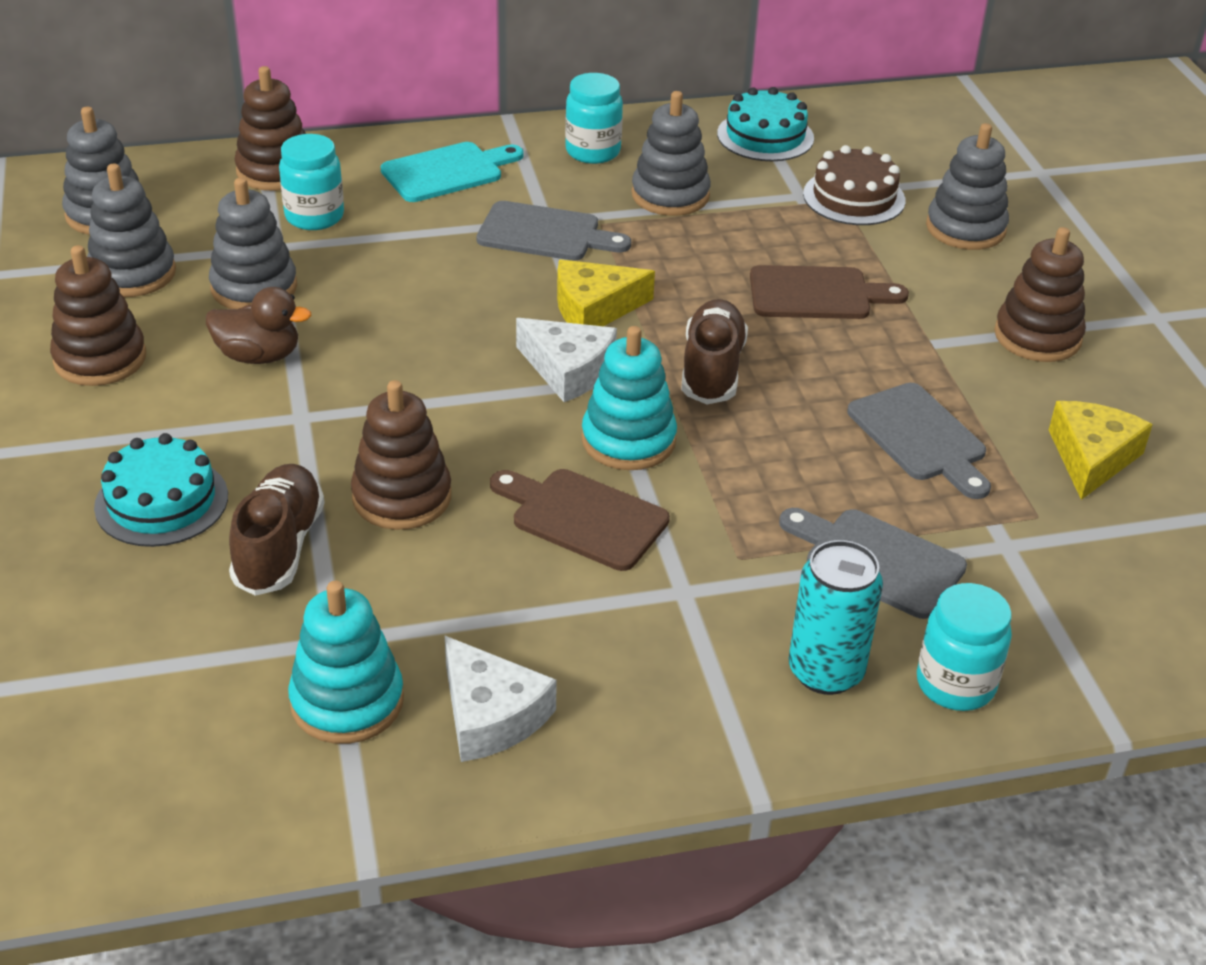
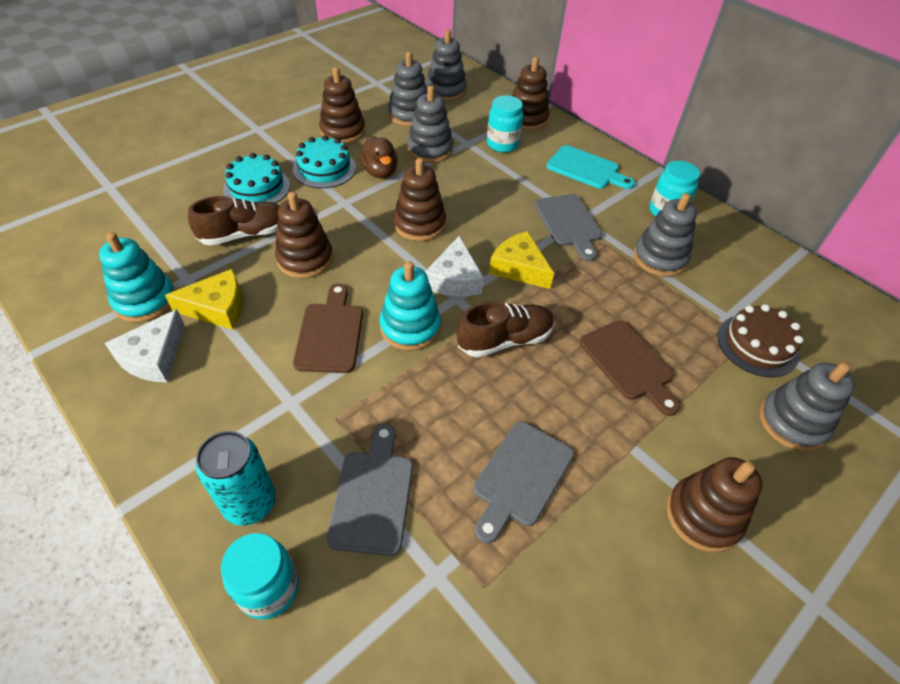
camera: 60 degrees right, 10 degrees up
turquoise cake [717,87,814,161] -> turquoise cake moved to [293,135,356,188]
yellow cheese [1049,401,1153,500] -> yellow cheese moved to [165,269,243,330]
none -> brown stacking toy [394,158,446,241]

